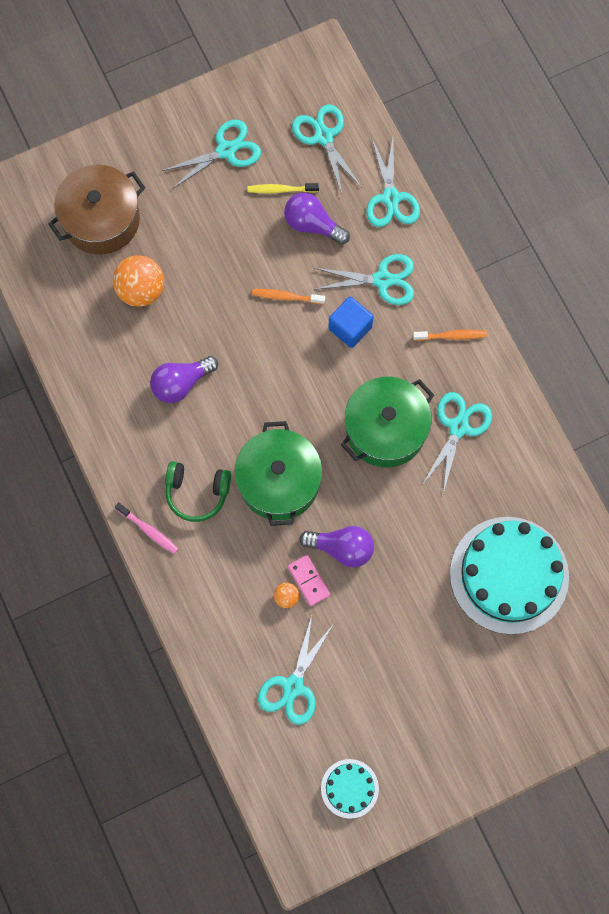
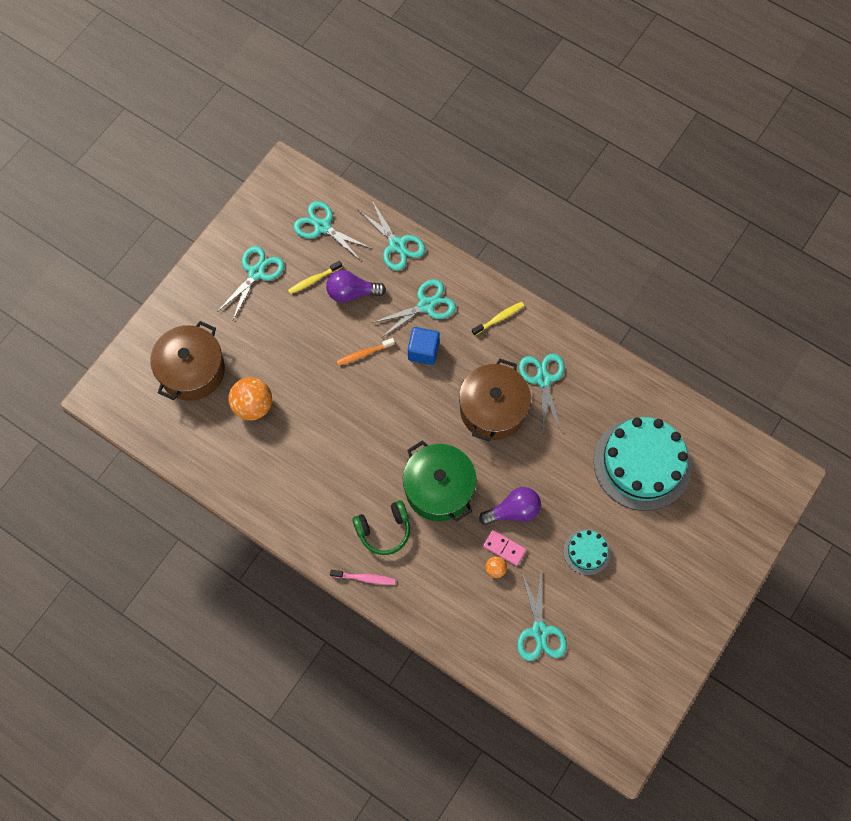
camera: 30 degrees left, 5 degrees down
purple light bulb [150,356,218,403] -> none
turquoise cake [321,759,379,819] -> turquoise cake moved to [563,529,611,575]
green pot [341,377,434,467] -> brown pot [459,359,531,441]
orange toothbrush [413,330,487,341] -> yellow toothbrush [472,302,524,336]

